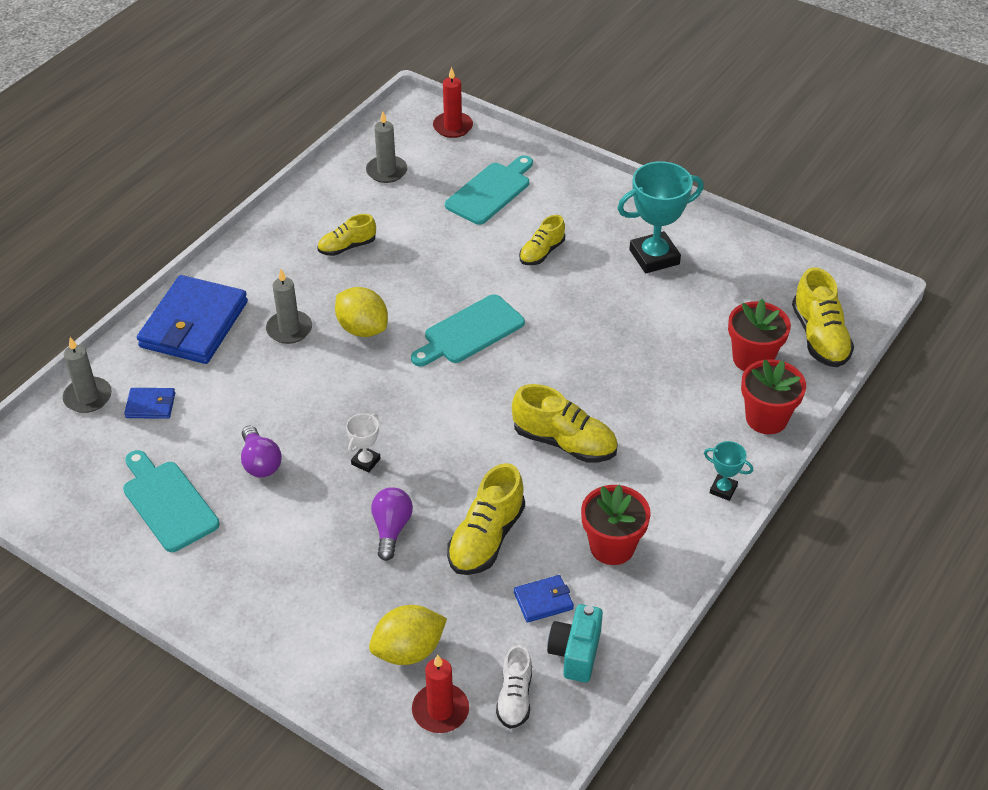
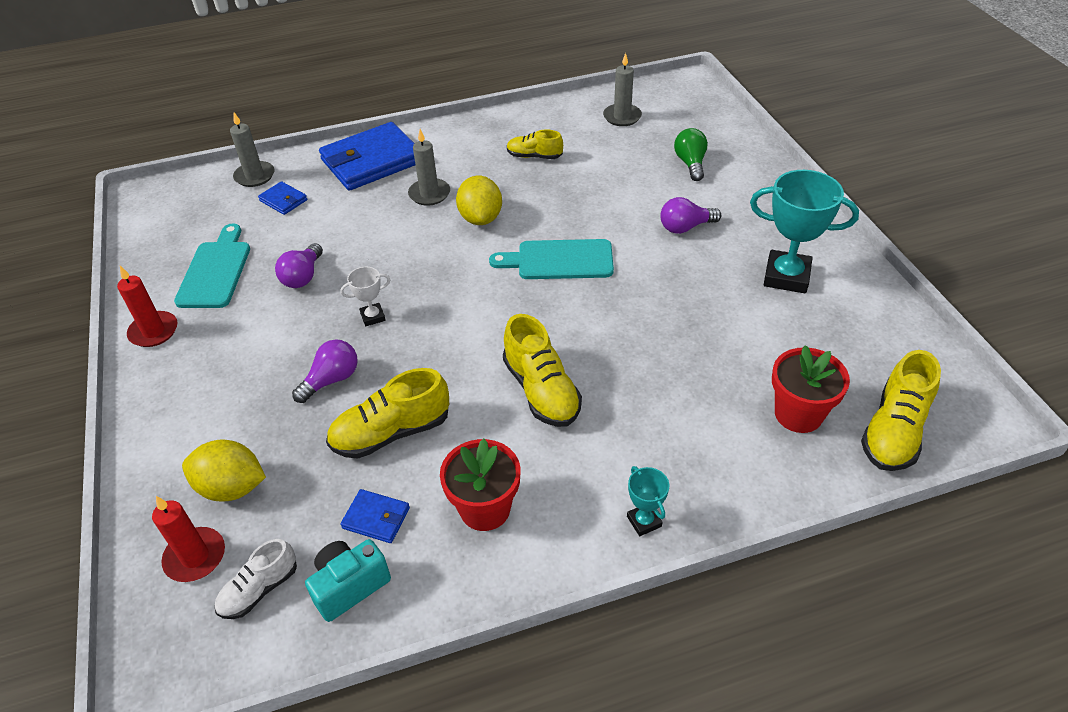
camera: 40 degrees right, 0 degrees up
red candle [433,67,473,138] -> red candle moved to [117,266,178,347]
turquoise cutting board [445,155,533,225] -> green light bulb [674,128,708,181]
yellow shoe [519,215,565,265] -> purple light bulb [660,197,721,234]
red flower pot [741,359,806,434] -> none

